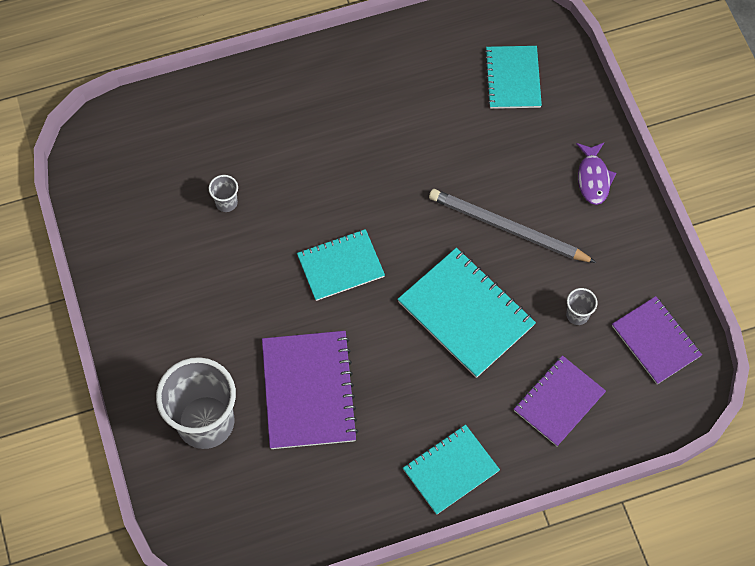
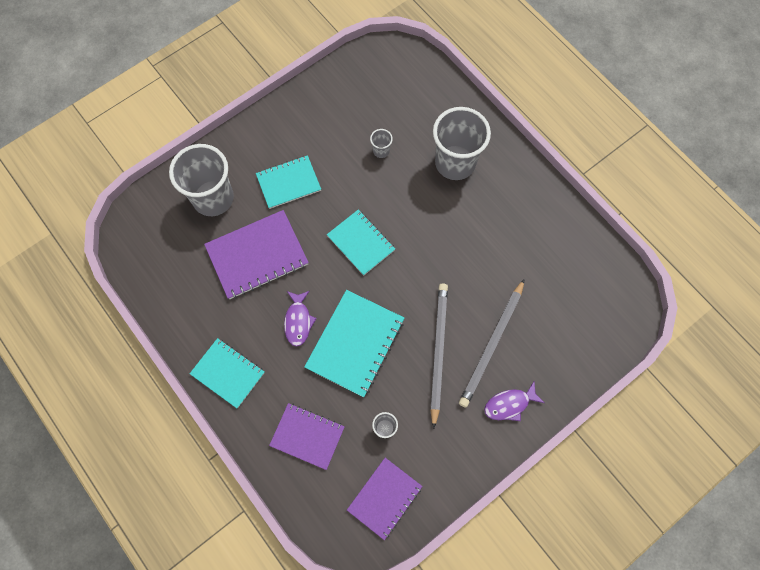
camera: 70 degrees right, 5 degrees up
turquoise notebook [484,46,542,109] -> turquoise notebook moved to [256,155,321,209]
none -> purple fish [284,291,317,346]
none -> grey cup [433,107,491,180]
none -> grey pencil [459,279,525,407]

